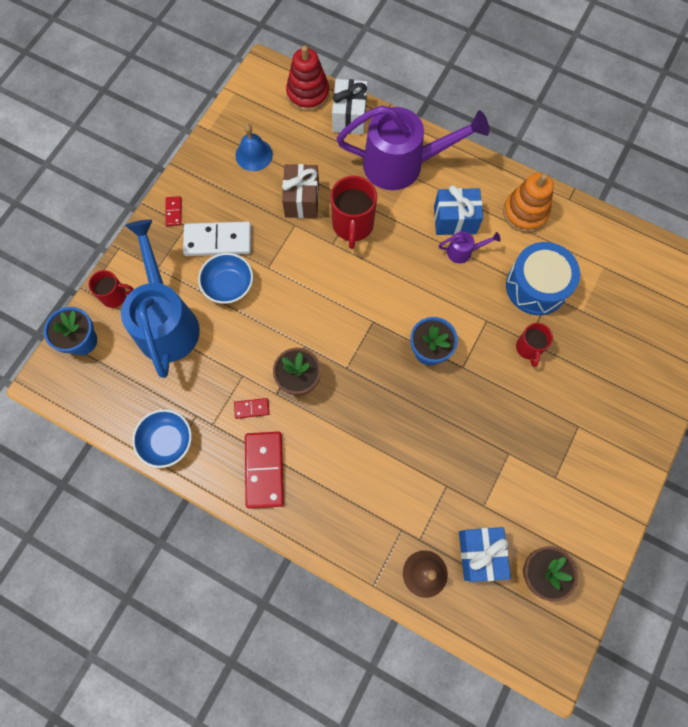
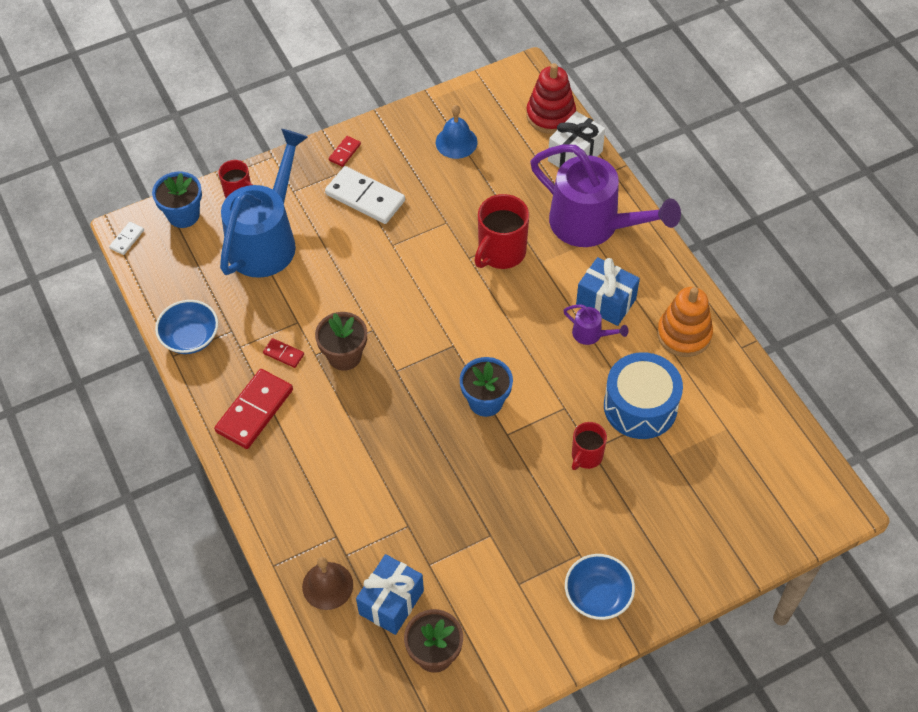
camera: 35 degrees right, 15 degrees down
blue bowl [198,253,253,304] -> blue bowl moved to [565,554,635,620]
brown gift [282,164,319,218] -> none
none -> white domino [109,222,144,255]

